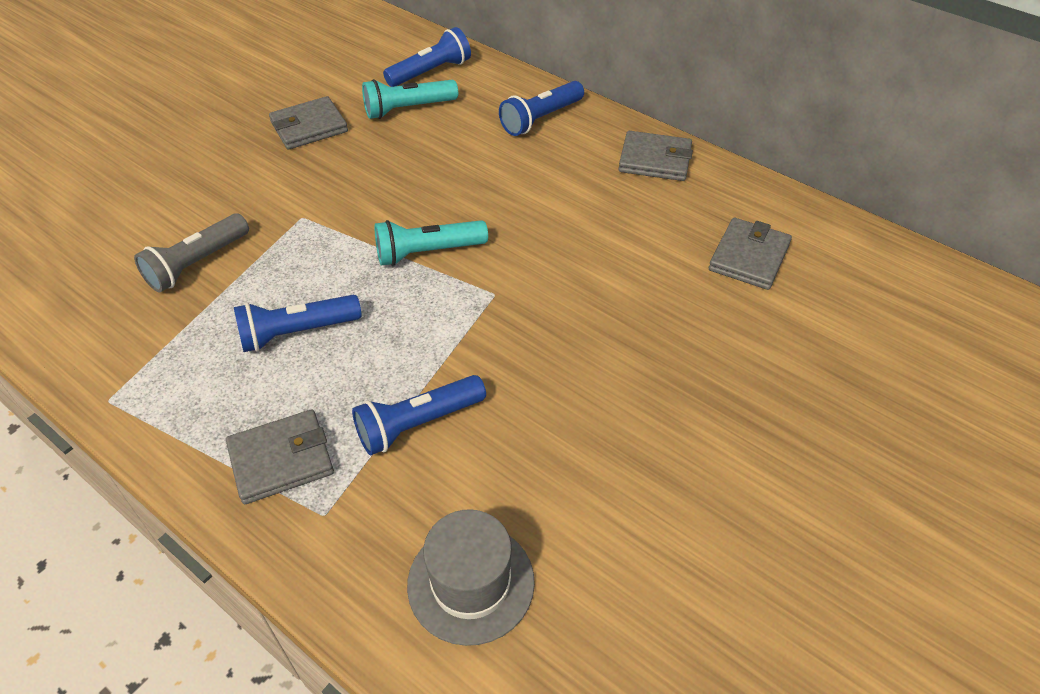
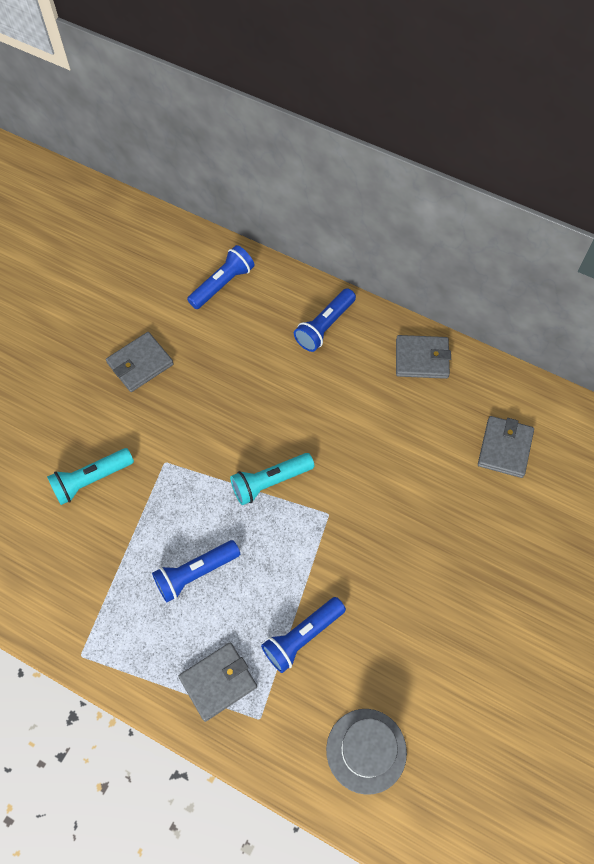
camera: 10 degrees left, 15 degrees up
grey flashlight [134,213,249,292] -> none
turquoise flashlight [362,79,458,119] -> turquoise flashlight moved to [47,448,134,505]

